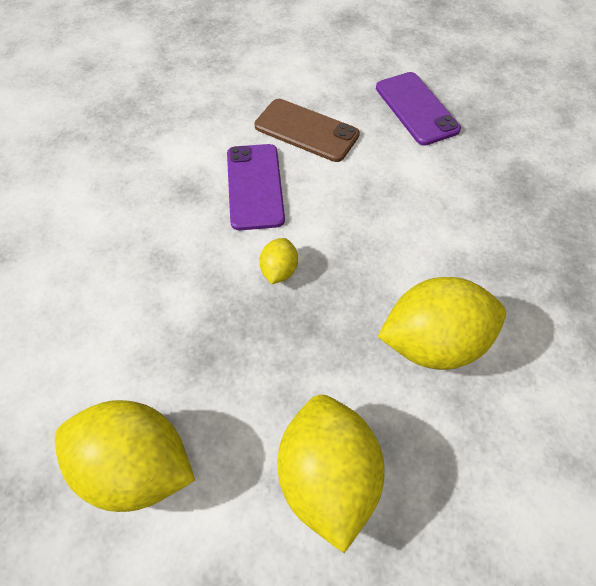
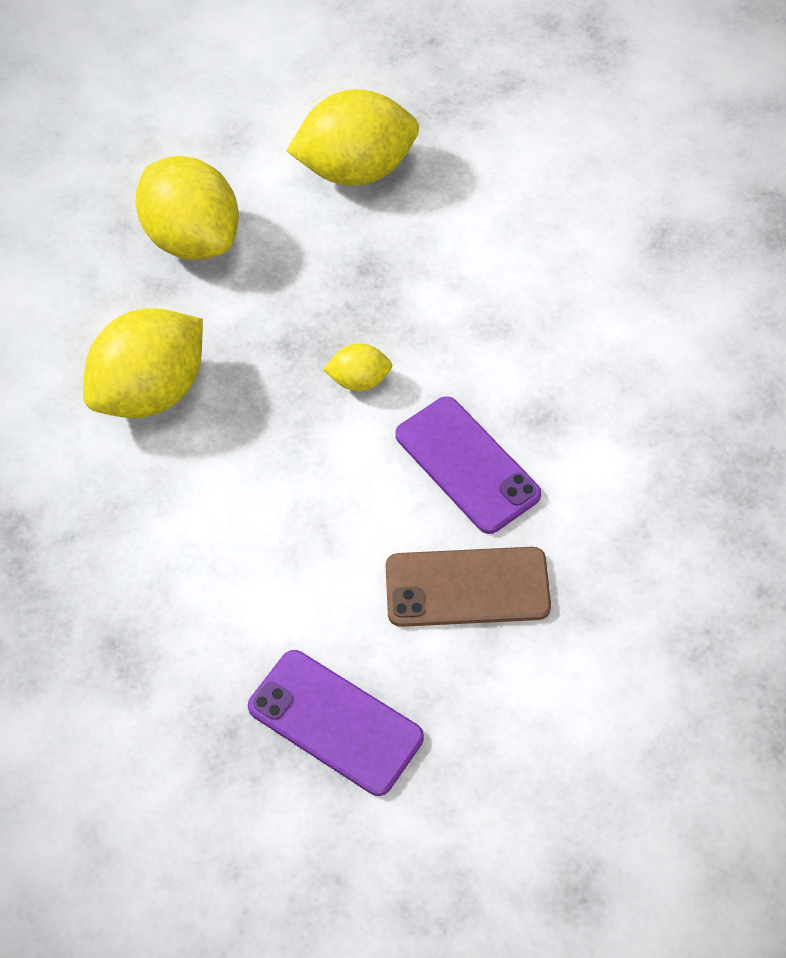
camera: 150 degrees right, 0 degrees up
yellow lemon [259,238,298,284] -> yellow lemon turned 75 degrees counterclockwise [323,343,392,391]

